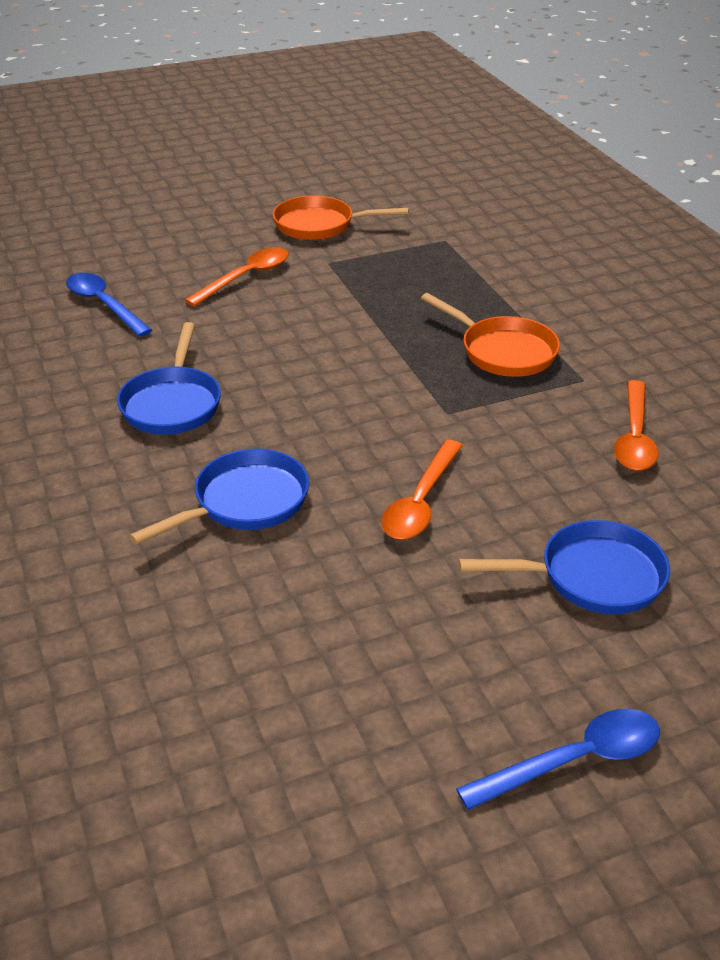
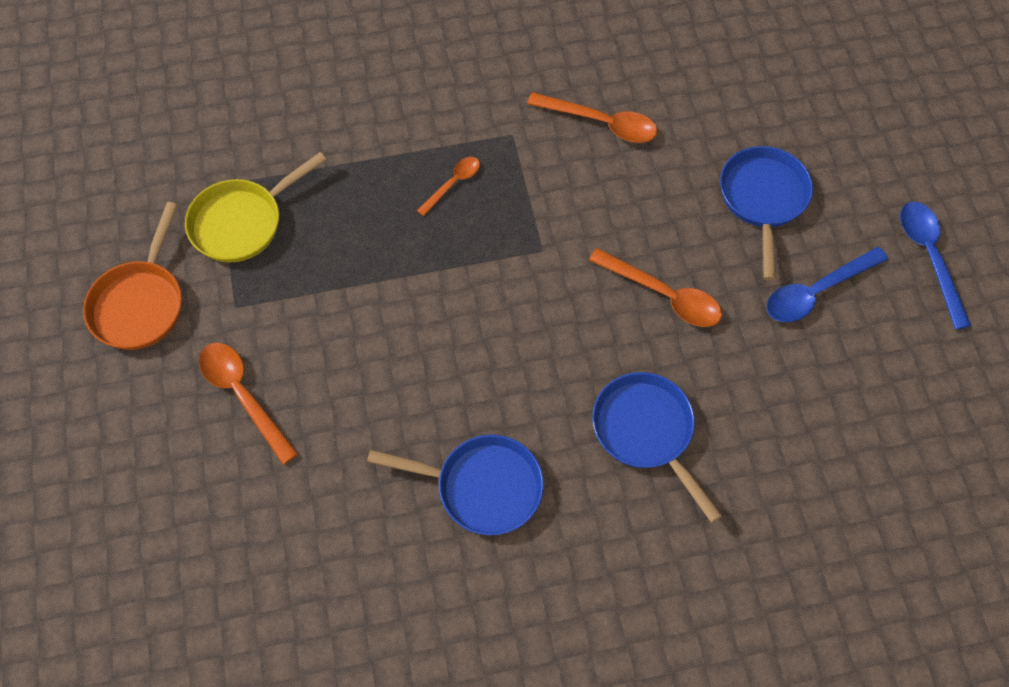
camera: 80 degrees left, 25 degrees up
blue spoon [66,273,152,337] -> blue spoon moved to [767,247,888,322]
orange pan [421,293,560,377] -> orange spoon [417,157,480,216]
none -> yellow pan [185,152,327,263]

